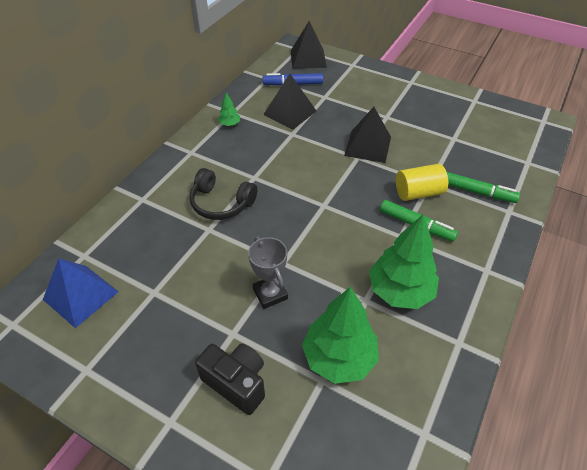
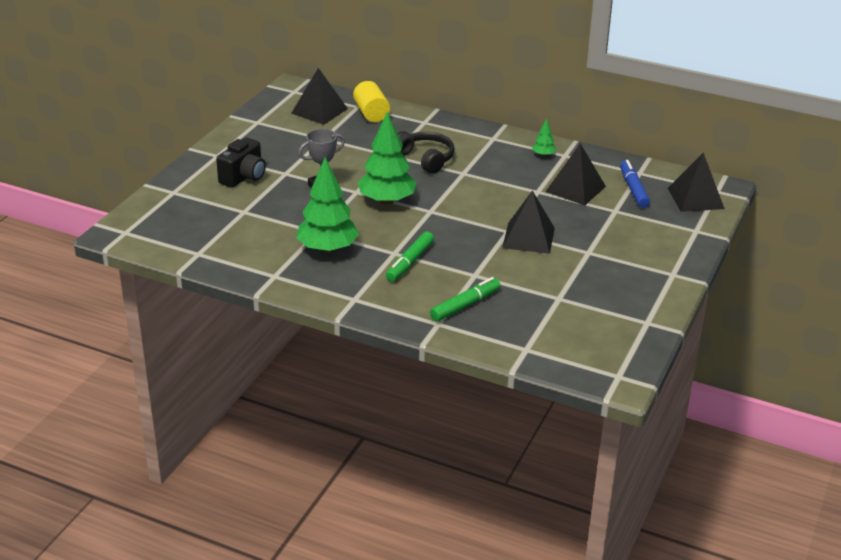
camera: 85 degrees right, 15 degrees down
blue pyramid [43,259,119,328] -> black pyramid [291,68,348,125]
black headphones [189,168,257,220] -> black headphones turned 120 degrees clockwise [397,131,455,173]
green tree [302,287,379,384] -> green tree moved to [358,112,416,205]
yellow cylinder [396,164,448,201] -> yellow cylinder moved to [353,81,390,122]
green marker [447,172,520,203] -> green marker turned 150 degrees counterclockwise [430,277,500,322]

